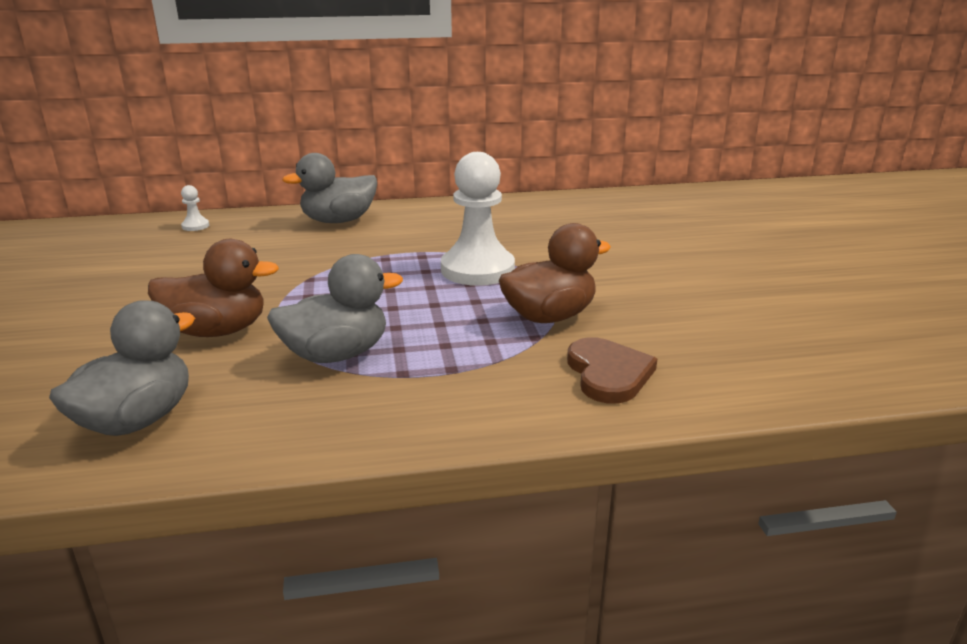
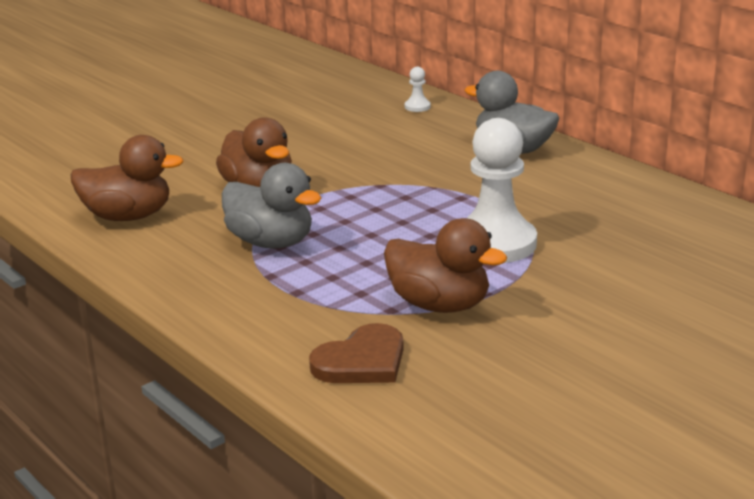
camera: 60 degrees right, 0 degrees up
grey duck [49,300,195,436] -> brown duck [71,135,184,221]

